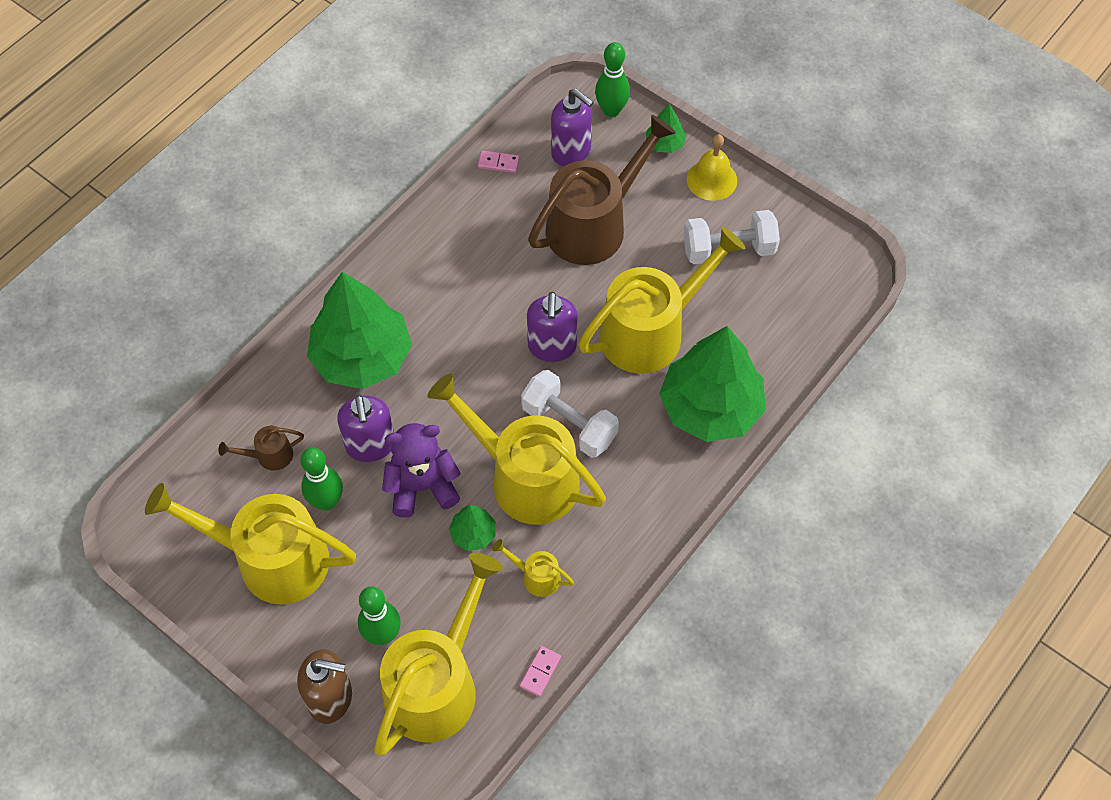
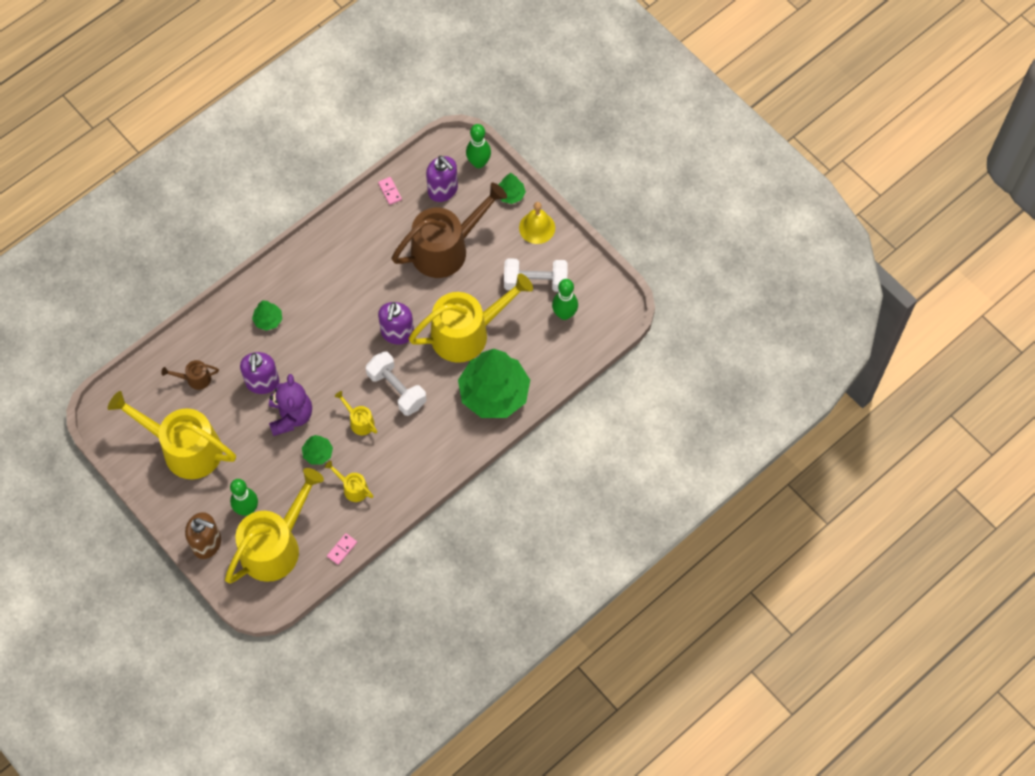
camera: 10 degrees right, 5 degrees up
green bowling pin [300,447,343,511] -> green bowling pin moved to [552,279,578,320]
green tree [307,272,412,389] -> green tree [252,300,282,331], size x0.43
purple teddy bear [382,423,461,517] -> purple teddy bear turned 90 degrees clockwise [269,374,312,436]
yellow watering can [428,374,606,525] -> yellow watering can [335,391,377,435], size x0.42
pink domino [478,151,520,173] -> pink domino turned 45 degrees clockwise [378,177,402,205]

